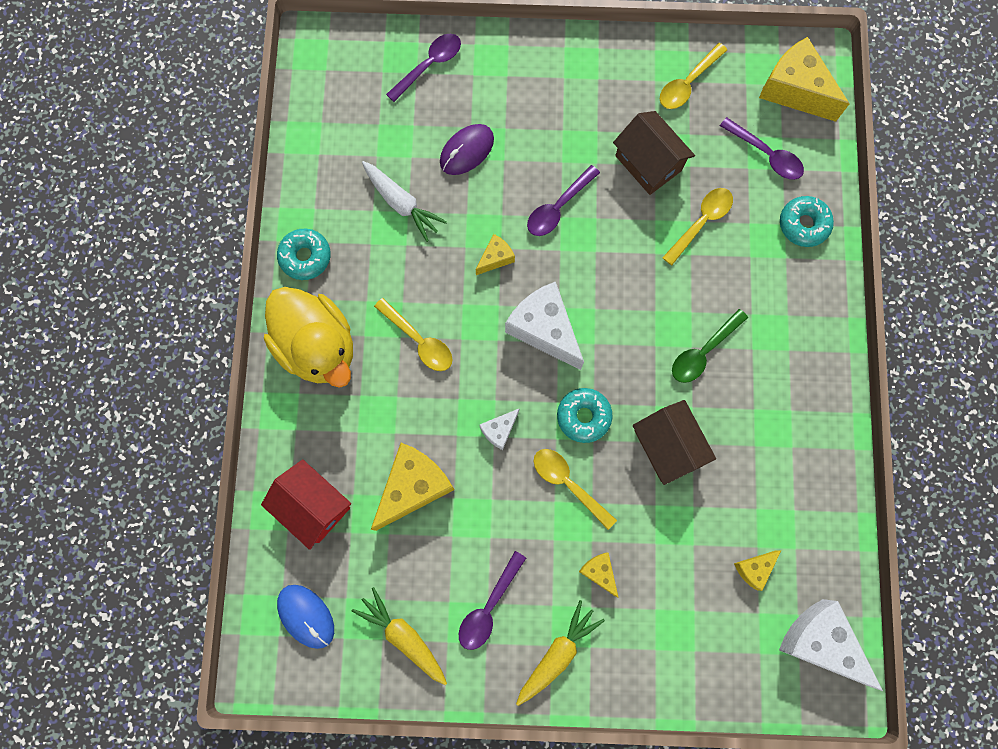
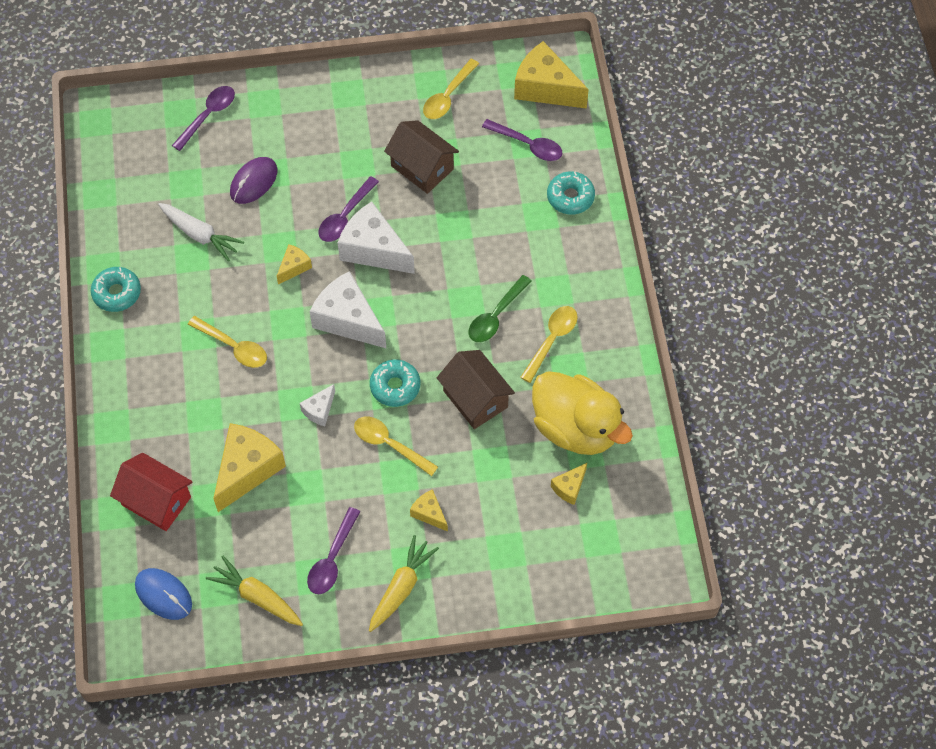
camera: 10 degrees left, 15 degrees down
yellow duck [264,287,353,388] -> yellow duck moved to [532,371,633,455]
yellow spoon [662,188,733,265] -> yellow spoon moved to [520,306,578,383]
white cheese [779,599,883,691] -> white cheese moved to [338,202,415,274]

